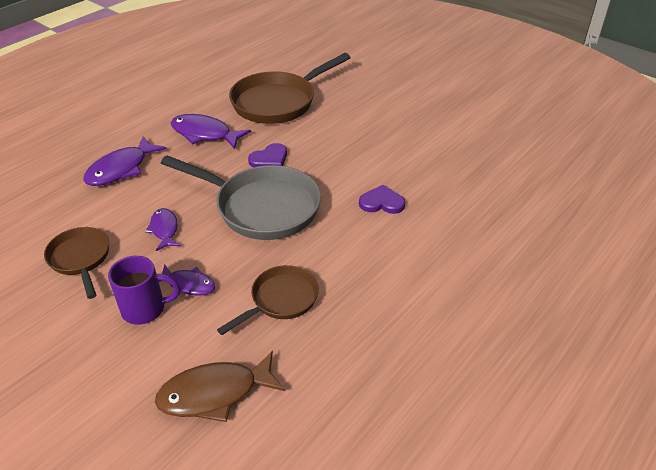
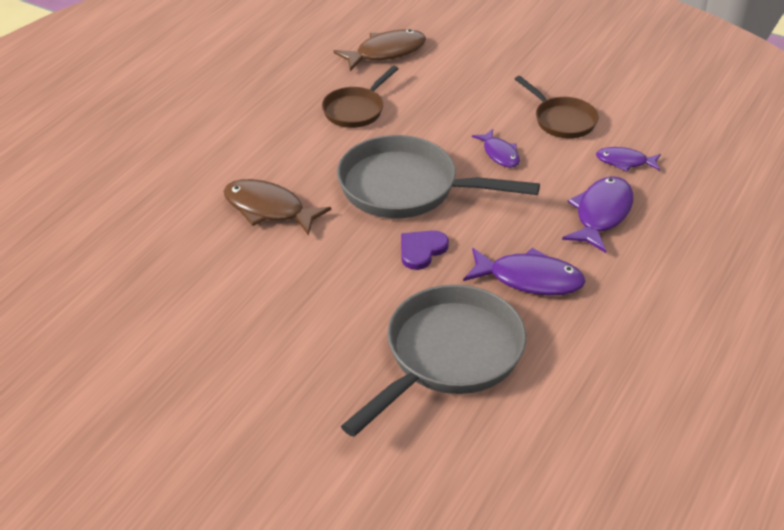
camera: 170 degrees right, 0 degrees up
purple mug [108,256,180,325] -> none
purple fish [158,265,215,296] -> purple fish moved to [596,147,661,172]
brown pan [229,53,351,124] -> grey pan [341,285,526,437]
purple heart [359,185,405,214] -> brown fish [223,179,331,236]

